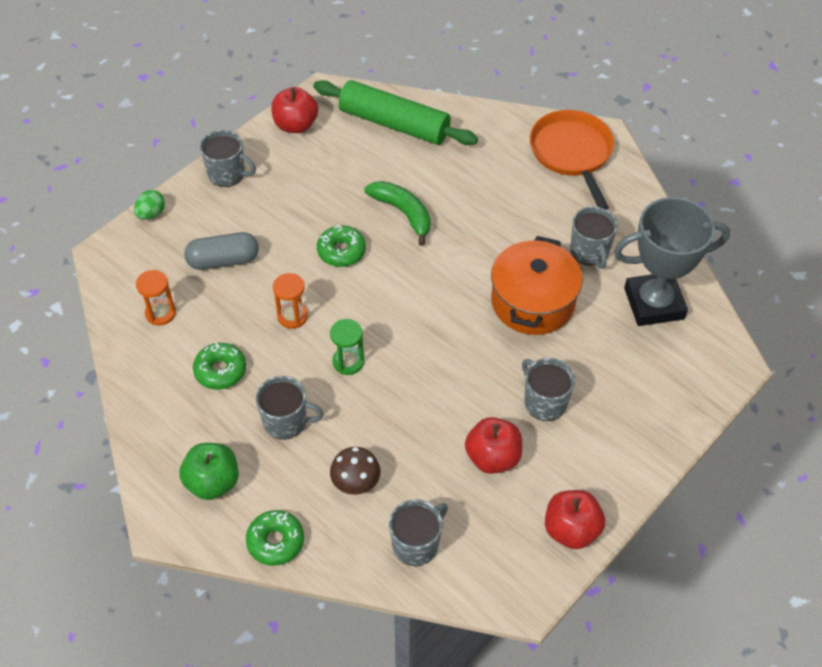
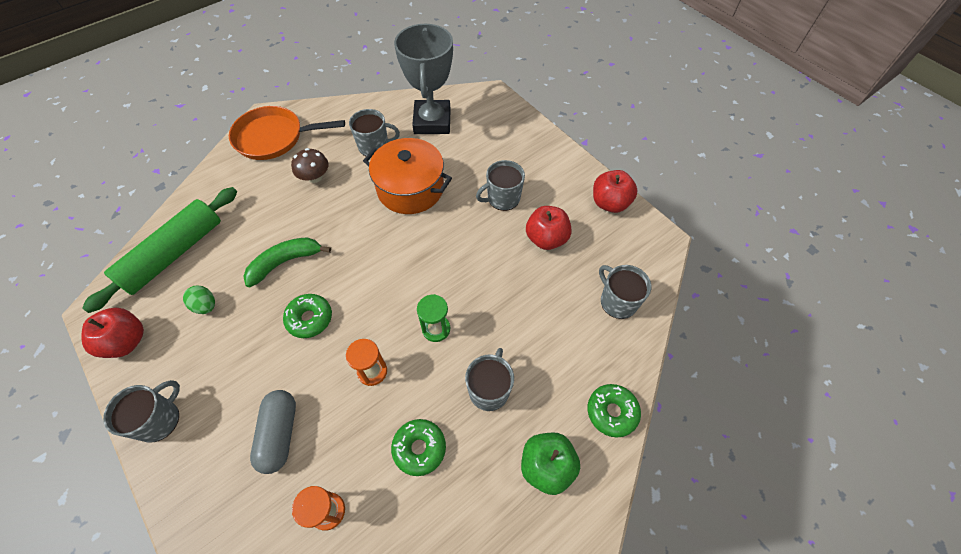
camera: 80 degrees left, 5 degrees up
green egg [134,190,165,220] -> green egg moved to [183,285,215,314]
brown mushroom [330,447,381,495] -> brown mushroom moved to [291,148,329,183]

